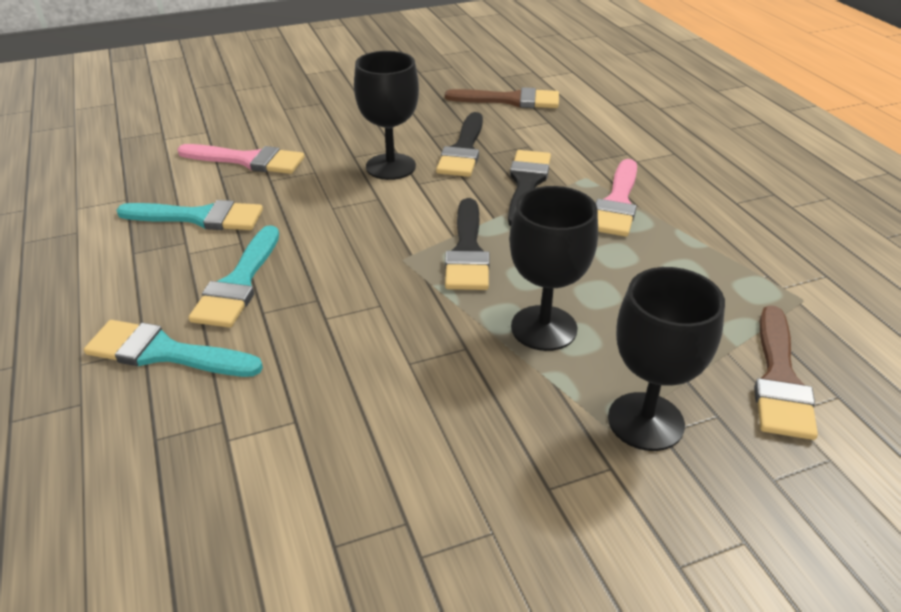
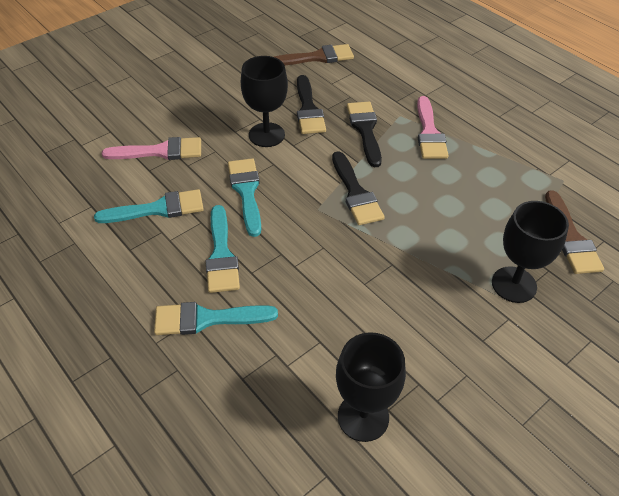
camera: 20 degrees left, 10 degrees up
black goblet [509,186,598,351] -> black goblet moved to [336,332,406,442]
none -> turquoise brush [228,158,261,237]

